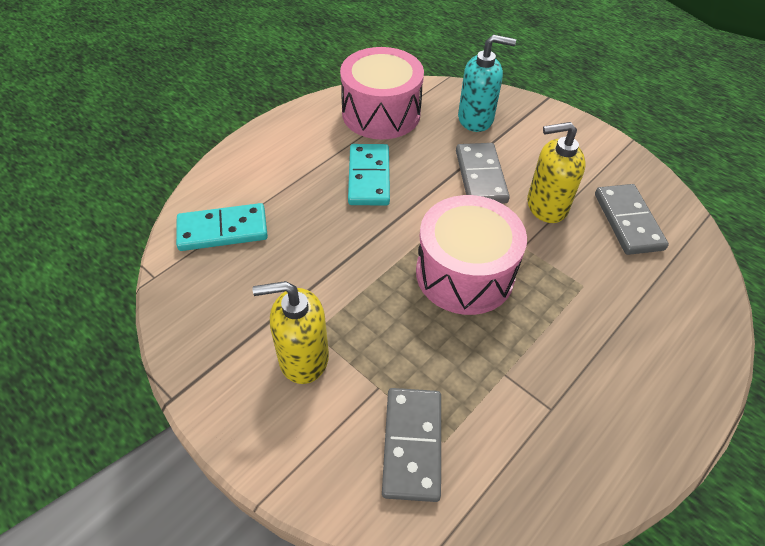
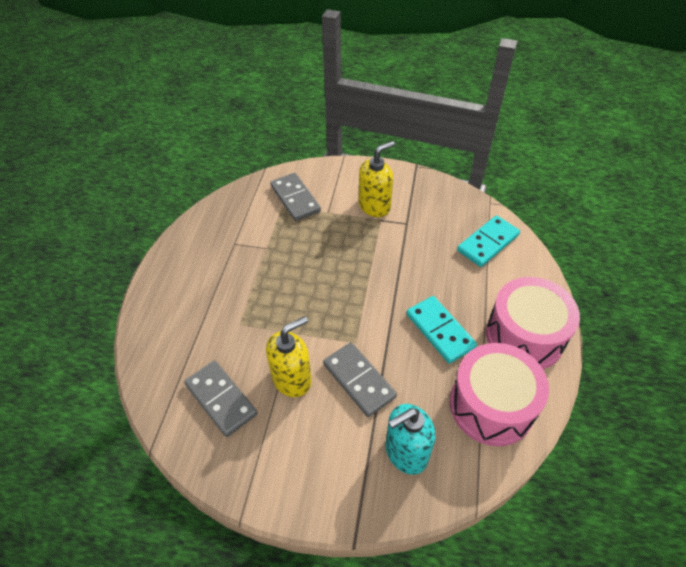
camera: 150 degrees right, 0 degrees up
pink drum [416,195,527,315] -> pink drum moved to [486,277,580,369]

